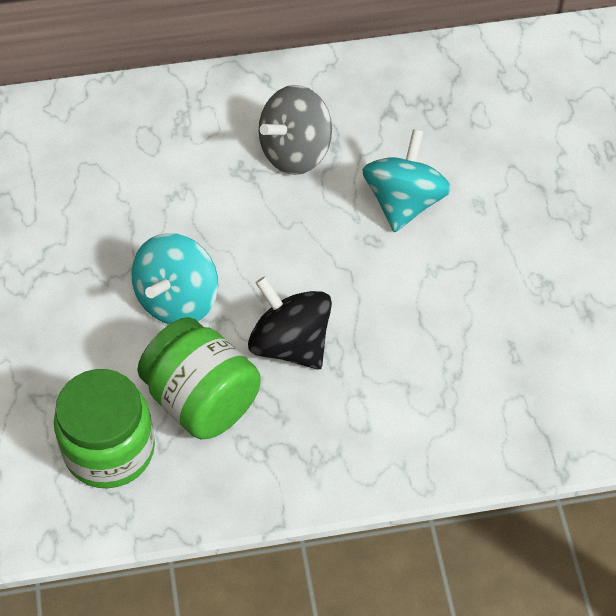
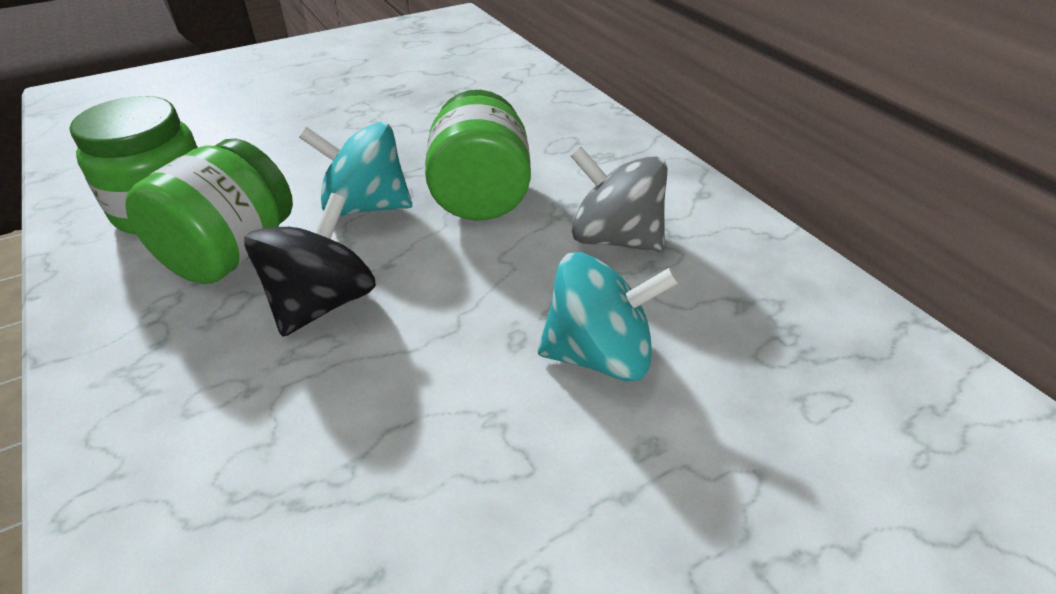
camera: 70 degrees right, 15 degrees down
none -> green jar [425,90,531,220]

